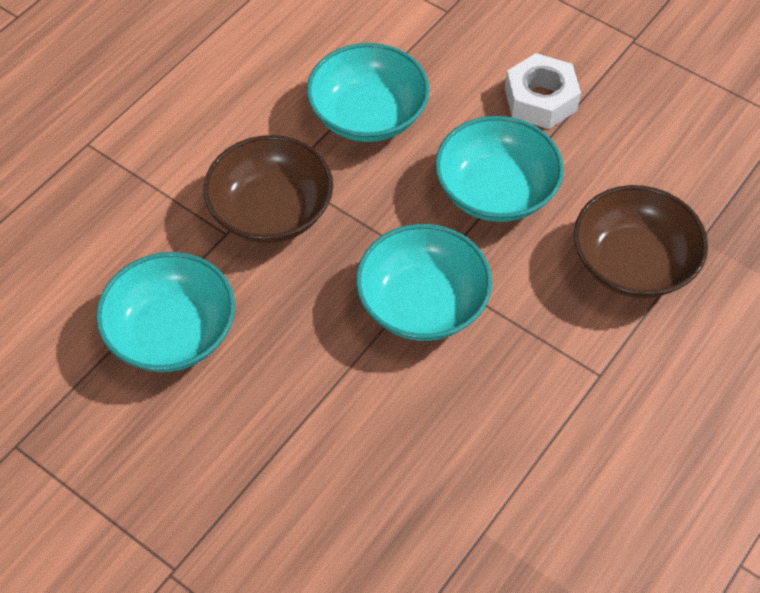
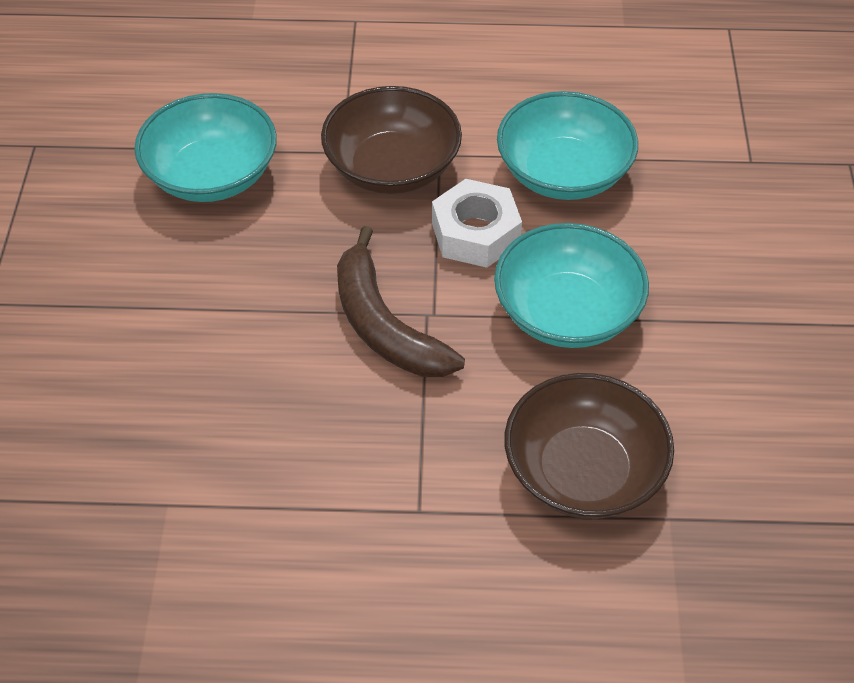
camera: 55 degrees right, 5 degrees down
turquoise bowl [356,224,492,341] -> brown banana [337,226,465,377]
white nut [505,53,581,129] -> white nut moved to [432,179,522,268]

